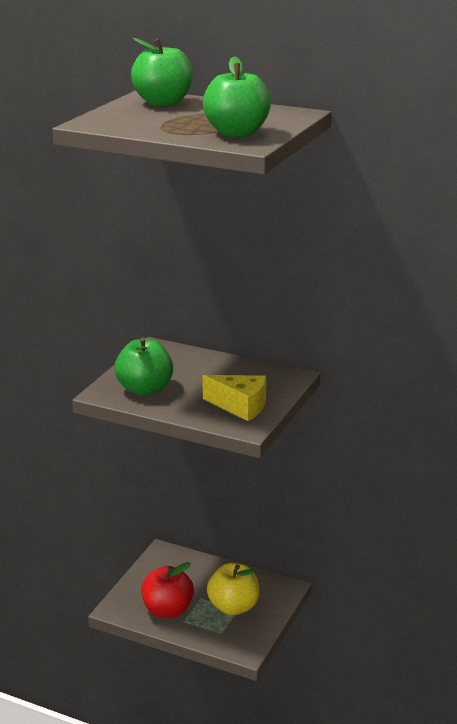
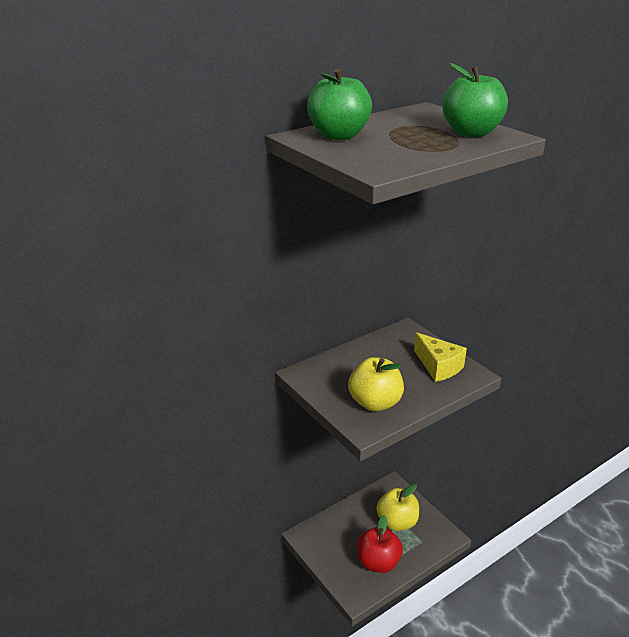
camera: 60 degrees left, 5 degrees up
green apple [114,337,173,396] -> yellow apple [348,357,404,411]
yellow cheese [202,375,266,421] -> yellow cheese turned 90 degrees clockwise [414,332,467,382]

